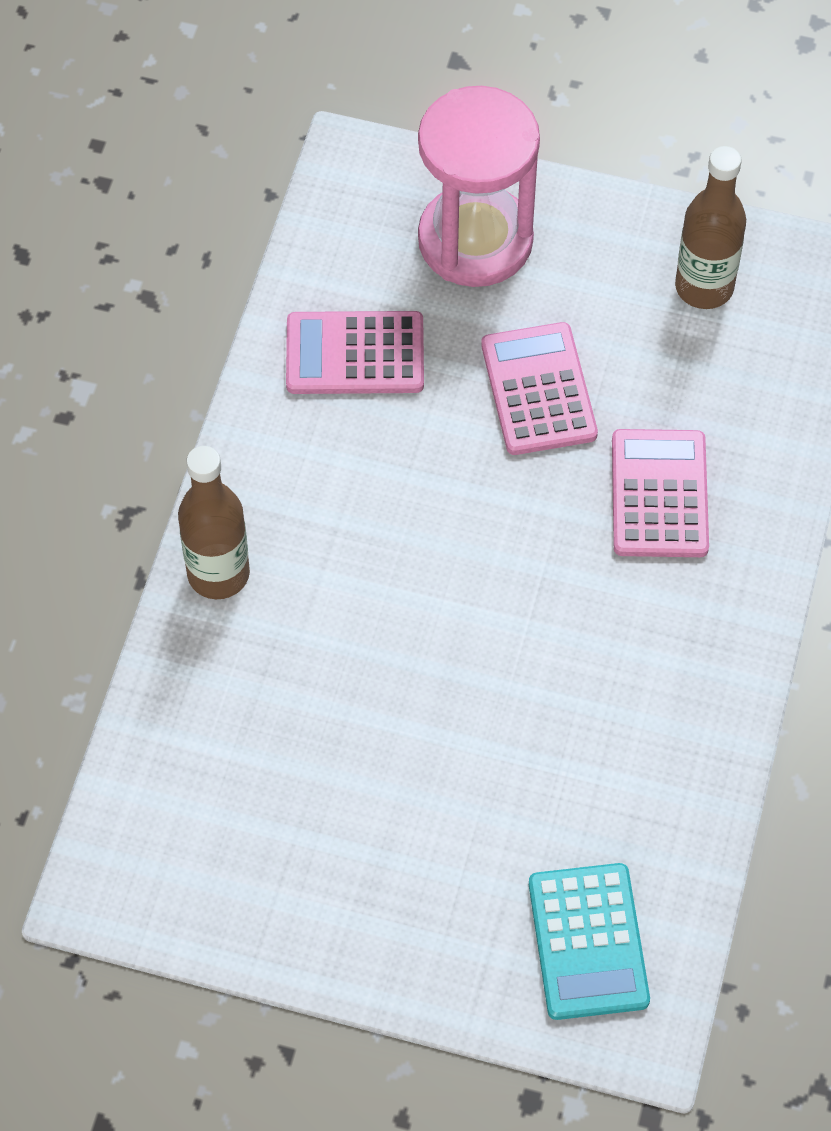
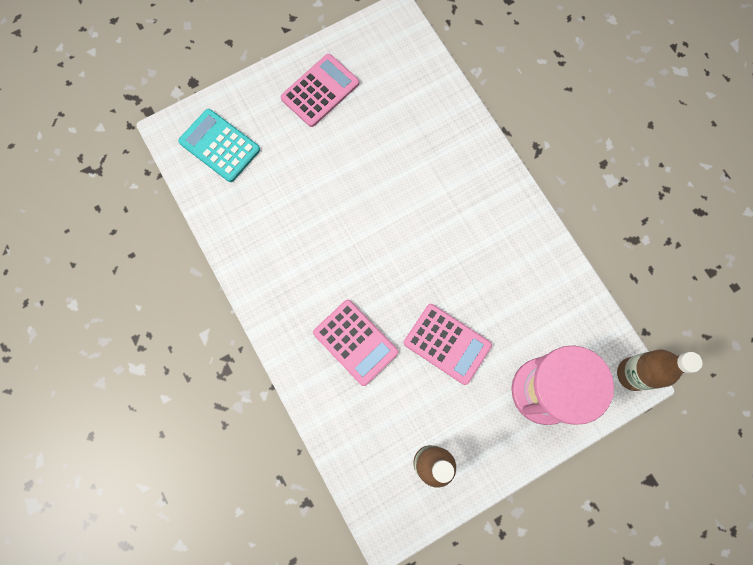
camera: 135 degrees right, 15 degrees up
brown bottle [178,446,250,599] -> brown bottle moved to [617,350,702,391]
pink calculator [286,311,424,394] -> pink calculator moved to [281,54,359,127]

